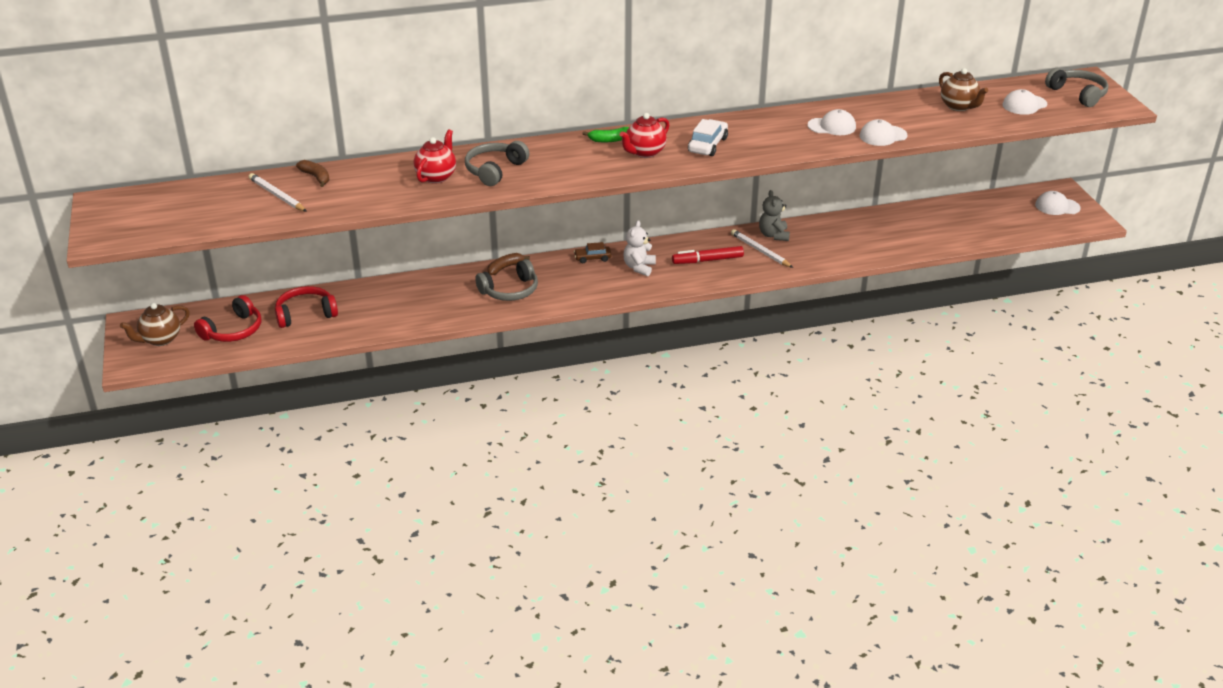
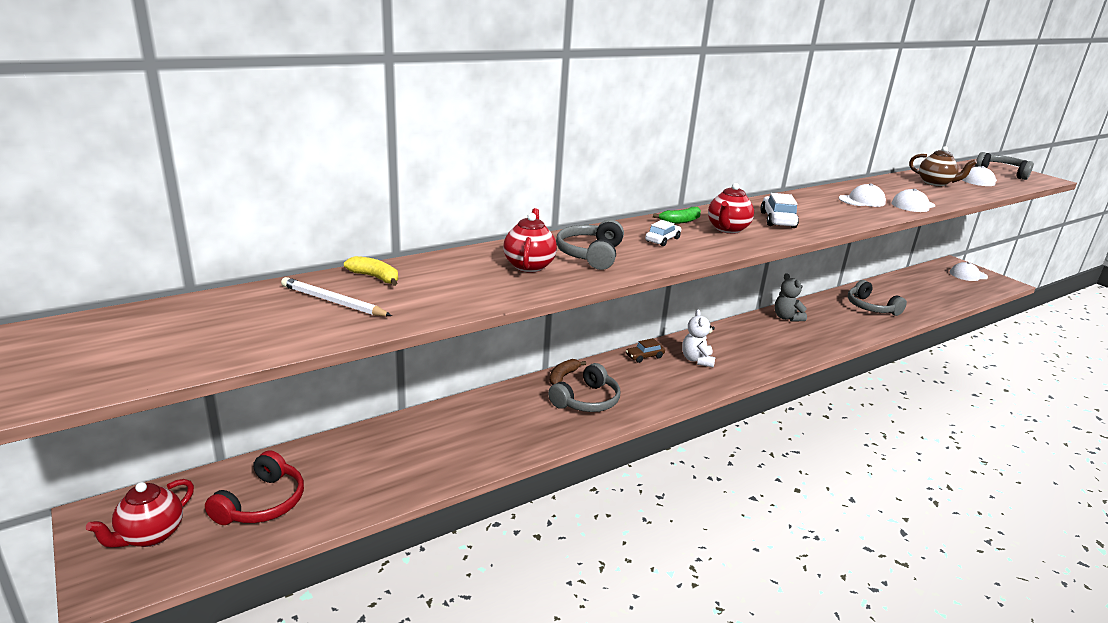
camera: 20 degrees left, 10 degrees down
brown teapot [120,303,190,346] -> red teapot [86,479,194,548]
red headphones [275,286,338,328] -> none
brown banana [296,160,329,187] -> yellow banana [344,256,398,286]
red marker [672,246,744,264] -> none
white pencil [731,229,793,268] -> none
none -> white car [645,220,681,246]
none -> grey headphones [848,280,907,316]

